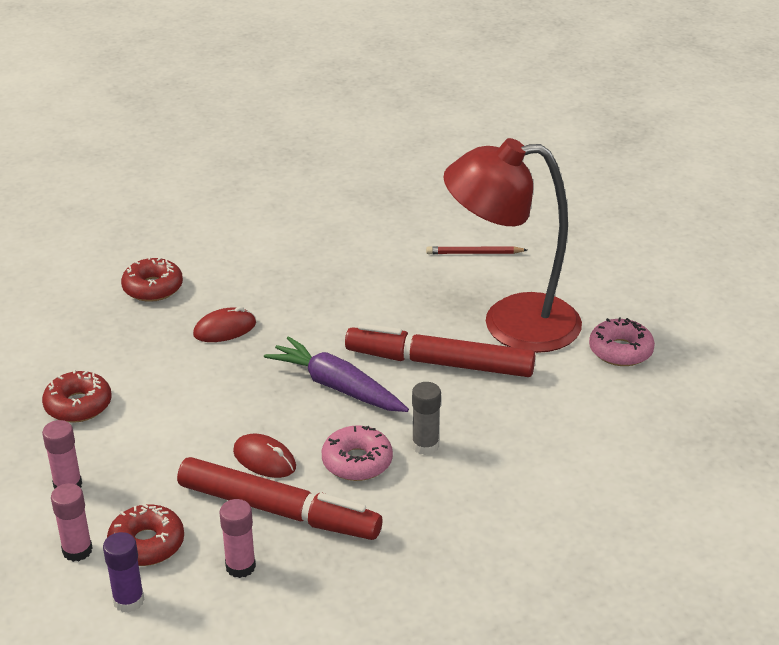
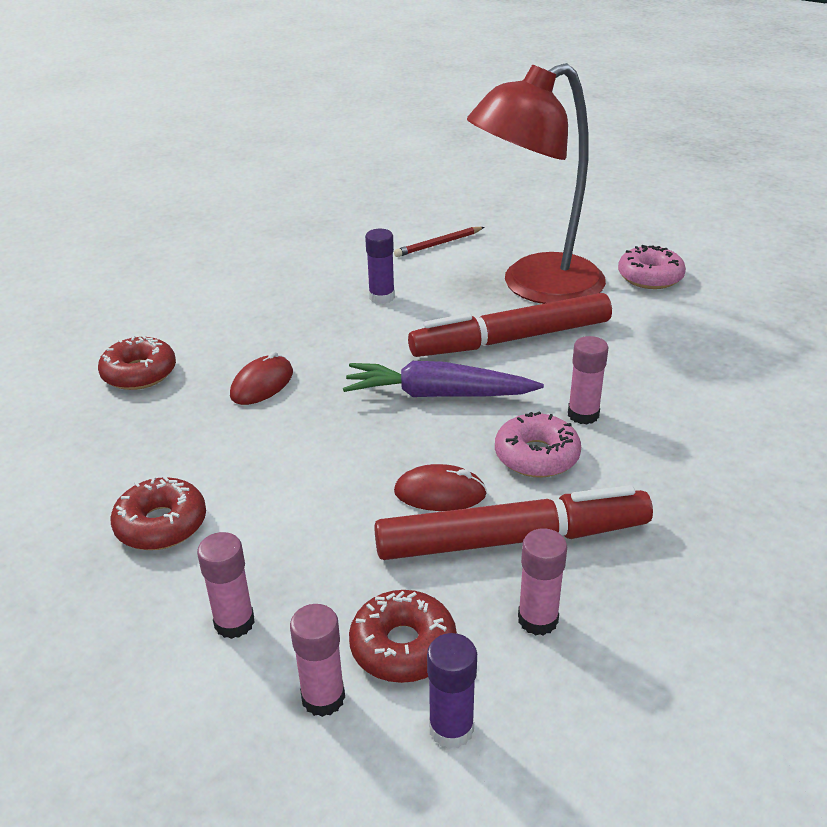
camera: 30 degrees left, 0 degrees up
grey glue stick [412,382,441,455] -> pink glue stick [568,336,608,425]
none -> purple glue stick [365,229,395,304]

